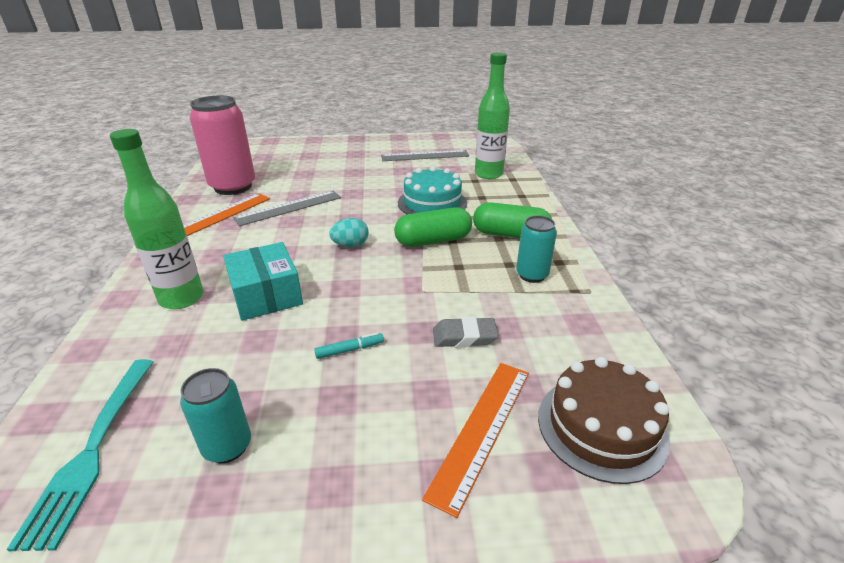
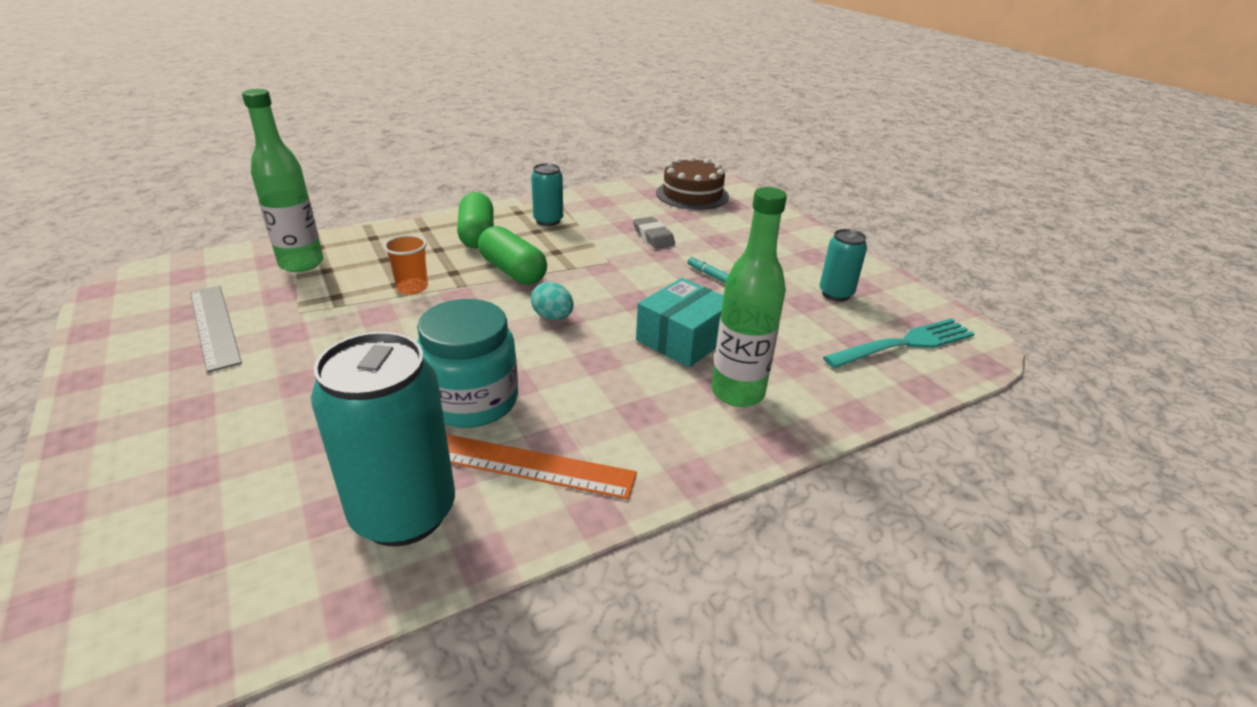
camera: 115 degrees left, 0 degrees up
pink can [190,96,255,195] -> turquoise can [311,332,455,546]
grey ruler [233,191,341,226] -> turquoise jar [417,299,518,428]
turquoise cake [398,166,467,214] -> orange cup [383,235,428,295]
orange ruler [422,363,529,518] -> none

